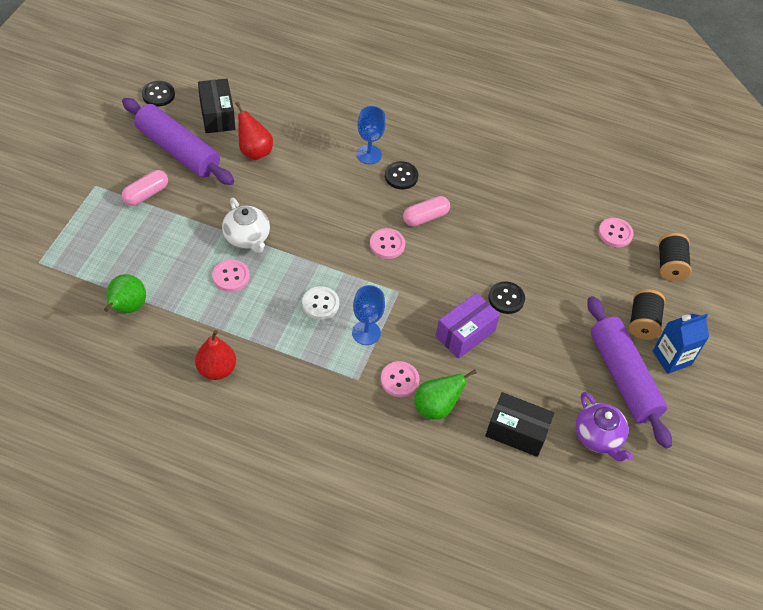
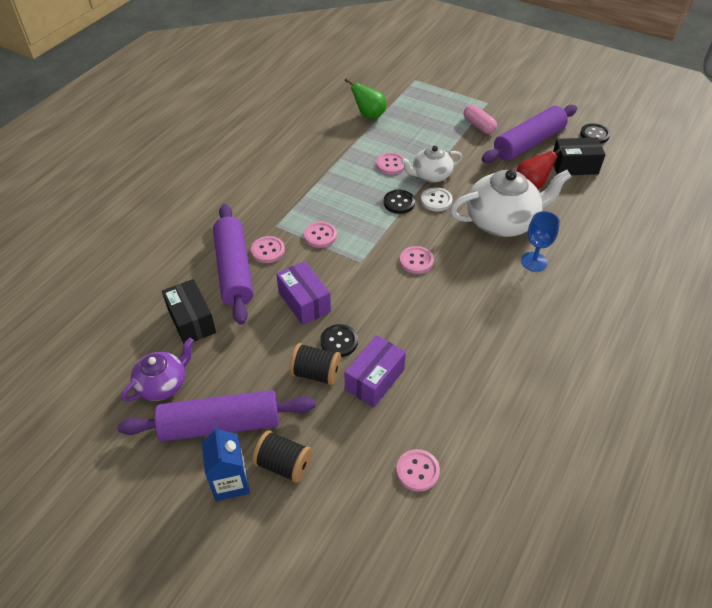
camera: 105 degrees right, 5 degrees down
red pear [195,330,236,380] -> none
white button [302,286,339,319] -> white button moved to [421,187,453,212]
blue goblet [352,285,385,345] -> pink button [304,222,337,248]
black button [385,161,418,189] -> black button moved to [384,190,415,214]
pink capsule [403,196,450,226] -> none
green pear [415,370,477,420] -> purple rolling pin [213,204,254,325]
black box [485,392,555,457] -> black box turned 60 degrees counterclockwise [162,279,216,344]
purple teapot [575,392,633,462] -> purple teapot turned 150 degrees clockwise [121,338,194,401]
black spool [658,233,691,281] -> black spool moved to [289,343,341,385]
none -> purple box [344,335,406,407]
none -> white teapot [450,169,572,237]

